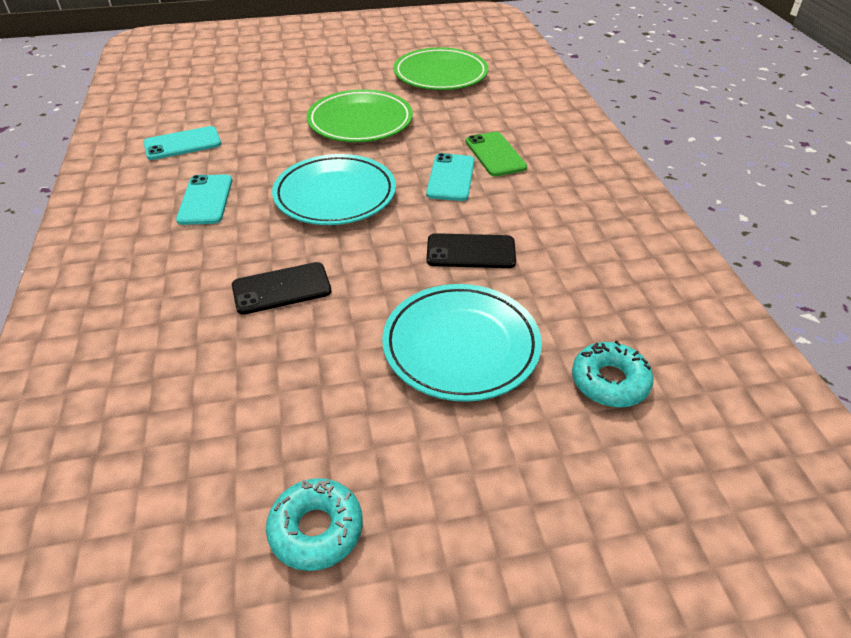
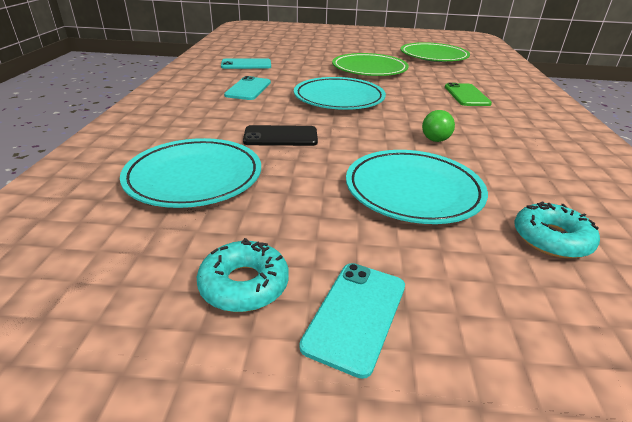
camera: 15 degrees right, 10 degrees down
turquoise phone [426,153,475,201] -> turquoise phone moved to [299,263,405,379]
black phone [427,233,516,268] -> green ball [422,110,455,142]
none -> turquoise plate [120,138,261,208]

